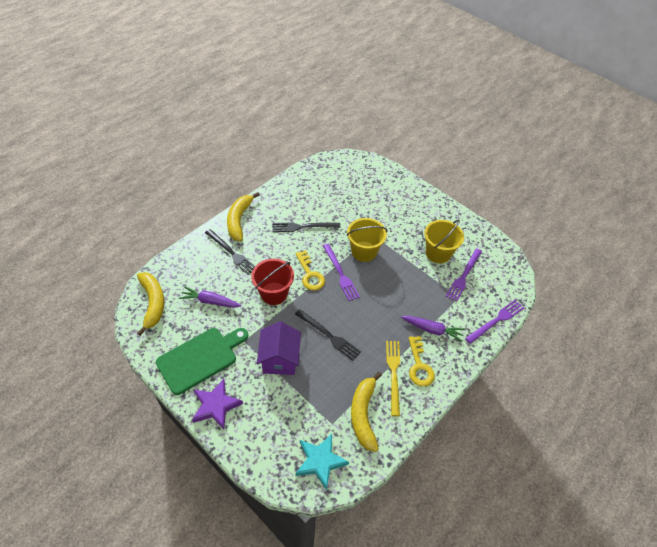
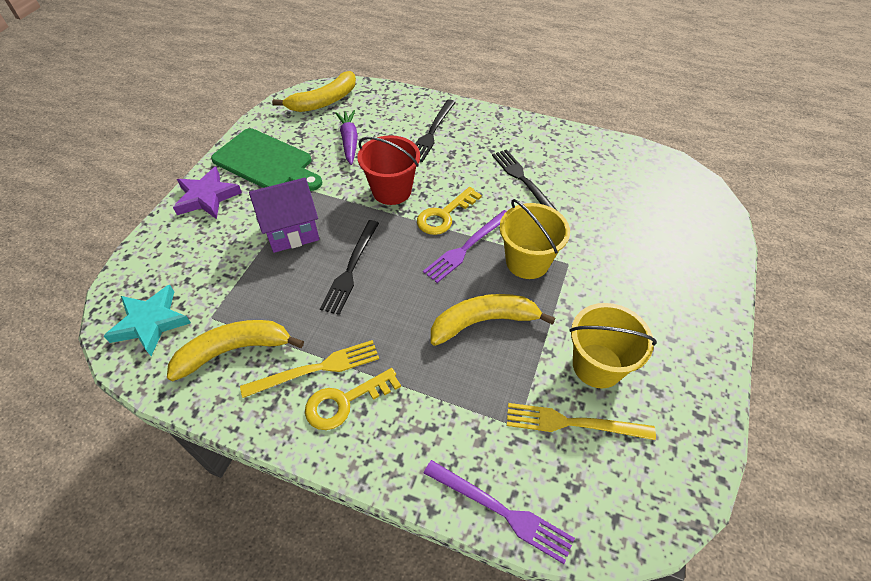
camera: 70 degrees right, 0 degrees up
yellow banana [227,192,260,241] -> yellow banana moved to [431,294,555,346]
purple carrot [401,316,465,342] -> none
purple fork [446,248,482,302] -> yellow fork [507,403,656,440]

